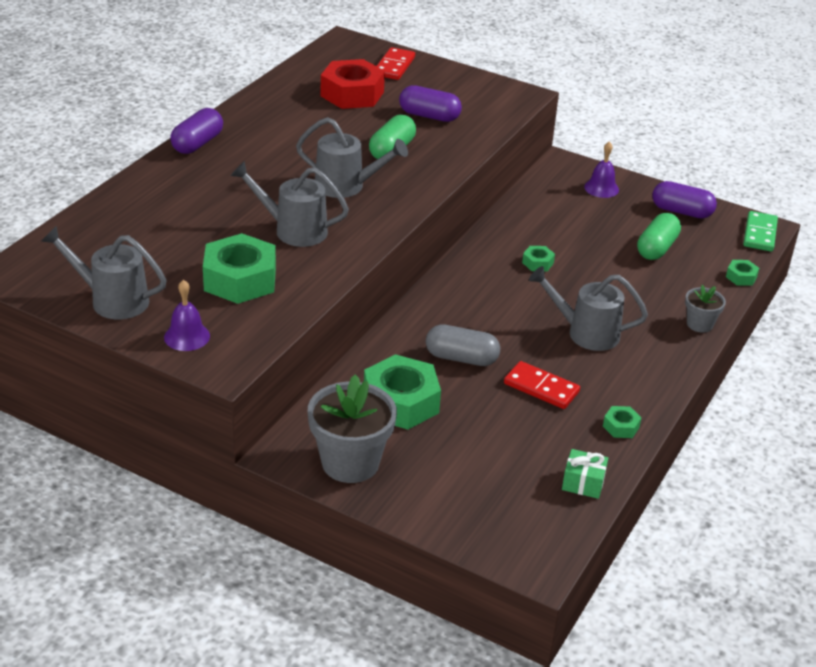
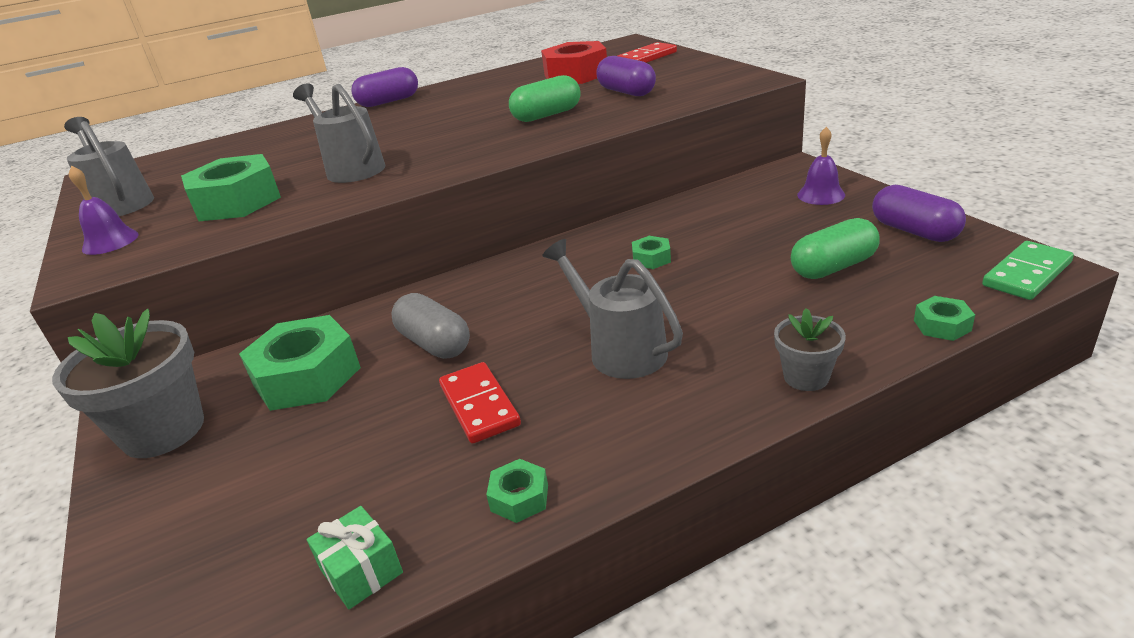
camera: 40 degrees right, 5 degrees down
grey watering can [296,117,408,198] -> none

